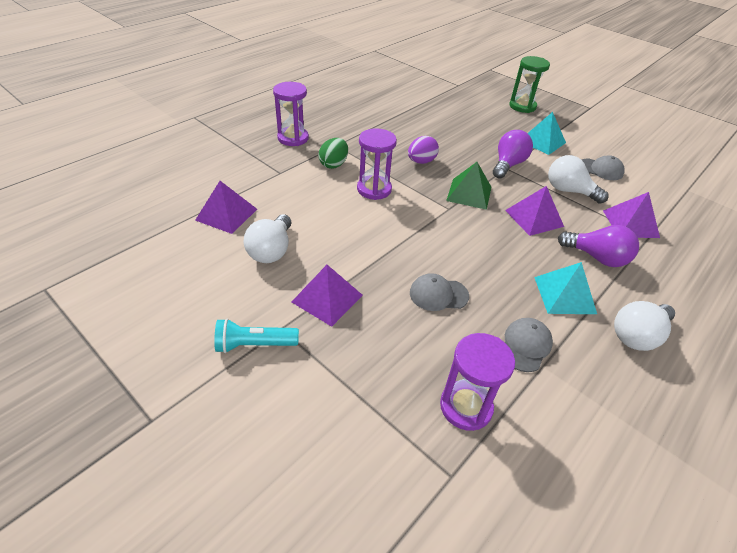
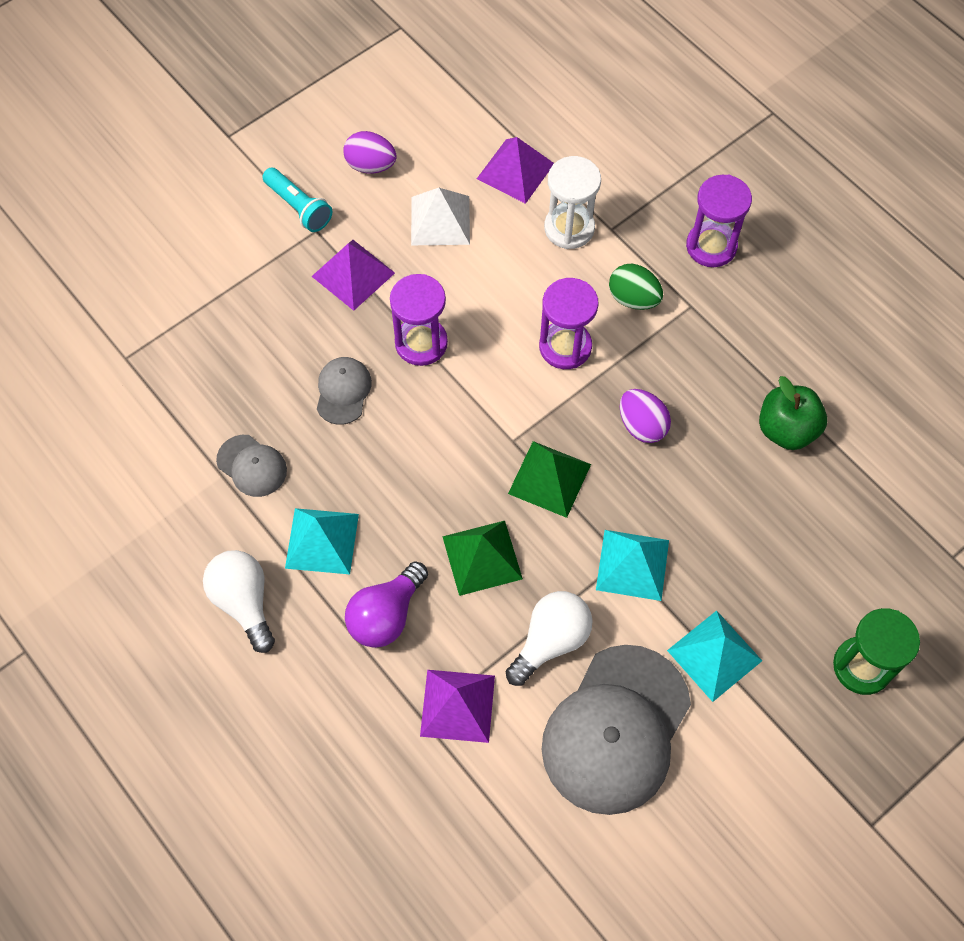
camera: 100 degrees right, 20 degrees up
turquoise flashlight [214,319,299,353] -> turquoise flashlight turned 135 degrees clockwise [262,167,333,232]
white light bulb [243,214,291,263] -> white pyramid [411,188,470,245]
purple hourglass [440,333,515,431] -> purple hourglass moved to [390,274,448,366]
purple light bulb [493,130,533,179] -> turquoise pyramid [596,530,669,601]
purple pyramid [505,186,564,236] -> green pyramid [442,521,523,596]
grey cap [582,155,625,180] -> grey cap [542,645,691,815], size x2.14
none -> purple egg [343,131,397,173]
none -> white hourglass [544,156,601,249]
none -> green apple [759,376,827,450]

